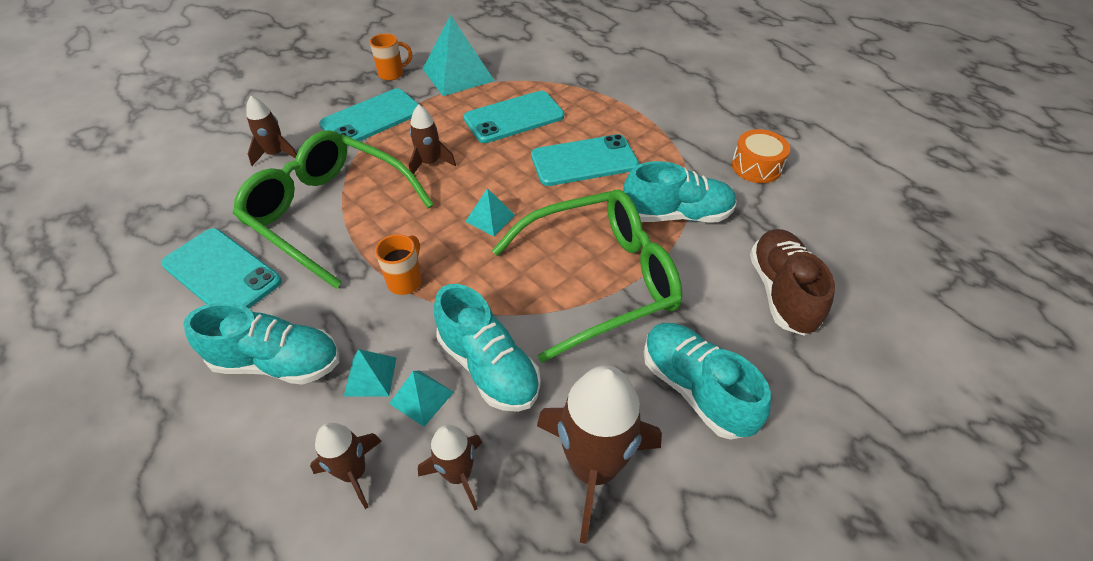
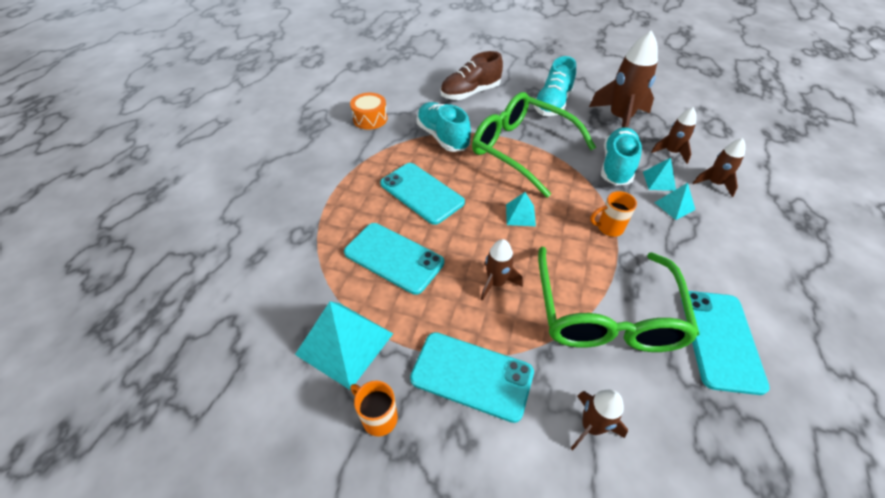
camera: 120 degrees left, 0 degrees up
turquoise shoe [183,302,339,385] -> none

